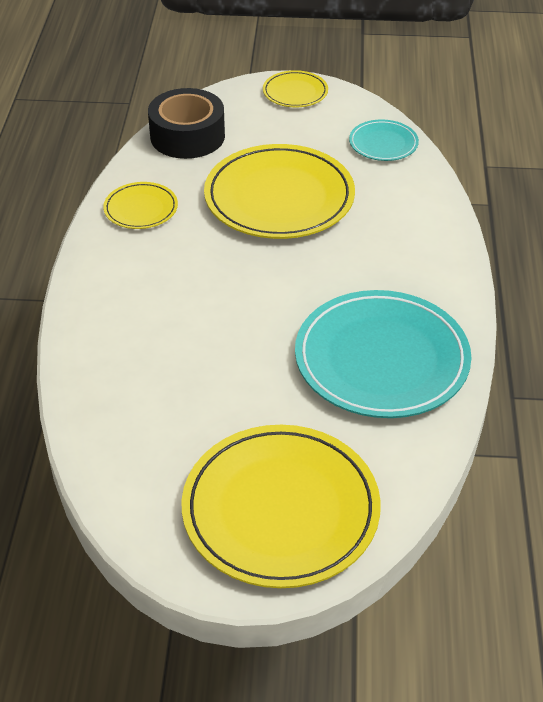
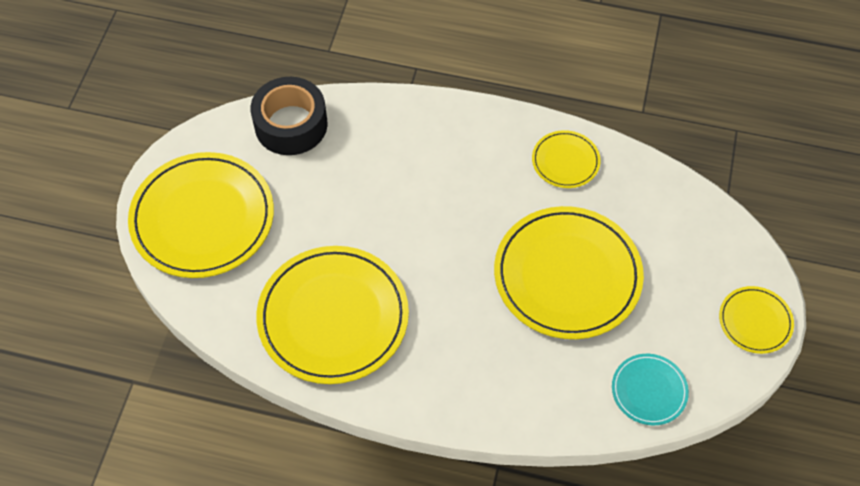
camera: 100 degrees right, 15 degrees up
black tape [148,88,225,159] -> black tape moved to [251,77,328,155]
turquoise plate [295,290,471,418] -> yellow plate [256,246,409,384]

